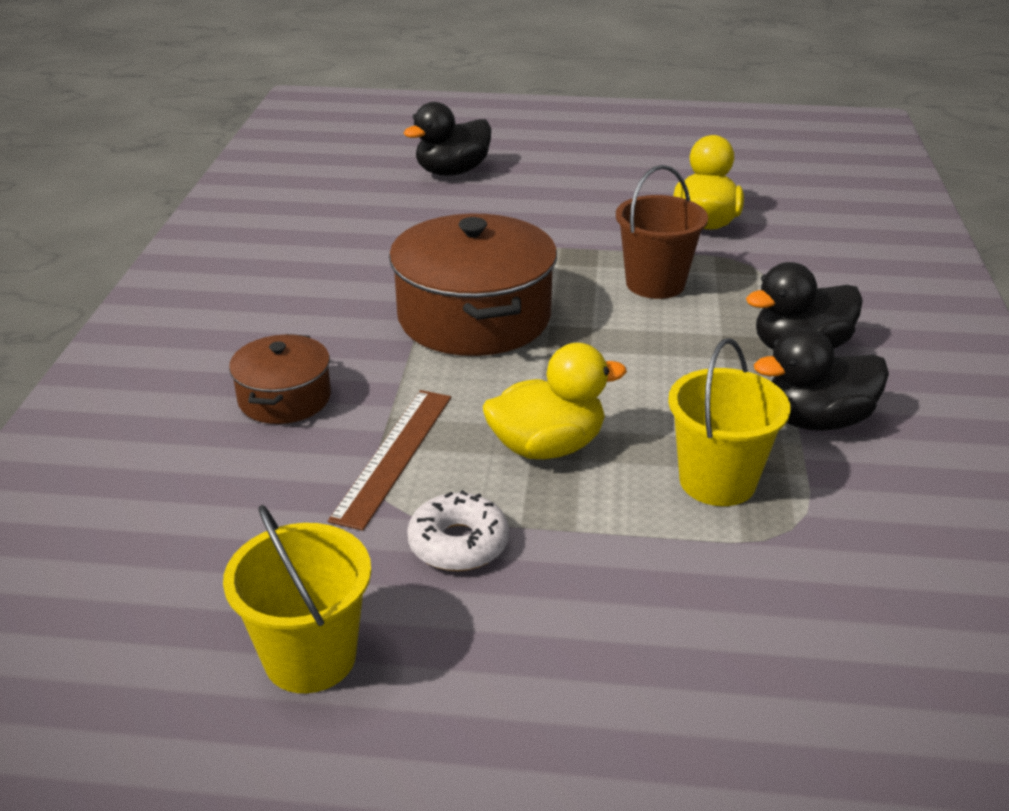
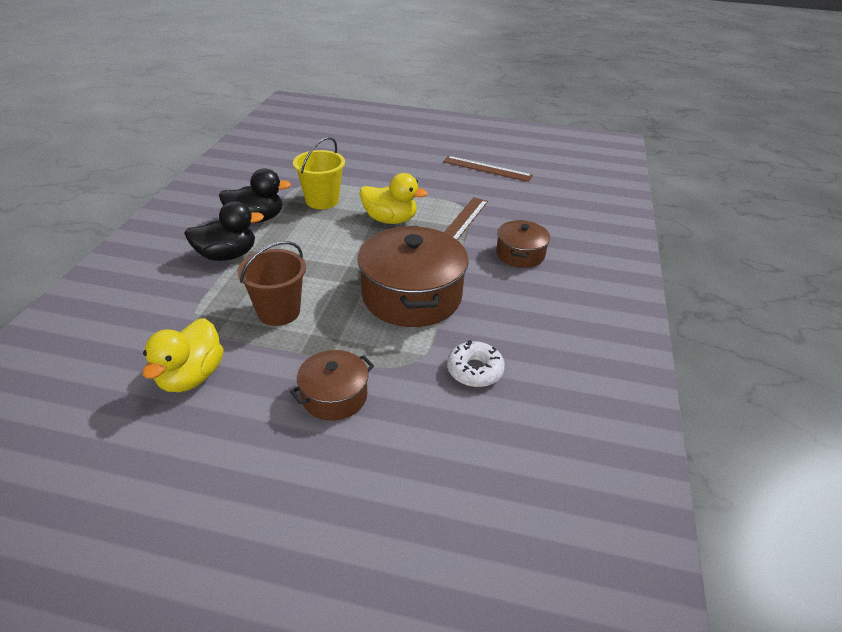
camera: 175 degrees left, 5 degrees up
yellow bucket [223,505,371,693] -> brown ruler [443,156,533,182]
black duck [404,102,491,176] -> none
white donut [407,490,509,571] -> white donut moved to [447,340,505,387]
yellow duck [483,343,627,459] -> yellow duck turned 150 degrees counterclockwise [360,173,428,224]
none -> brown pot [290,350,374,421]

